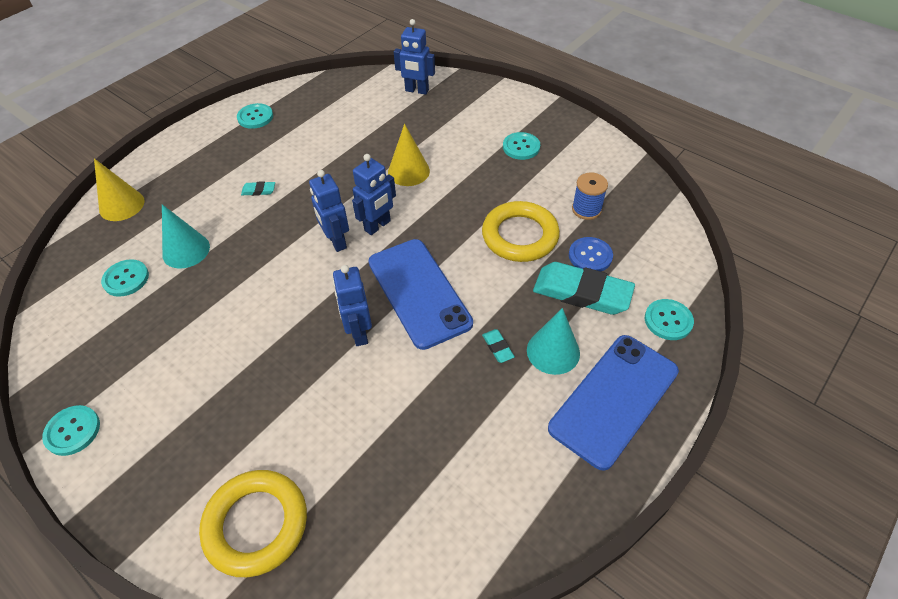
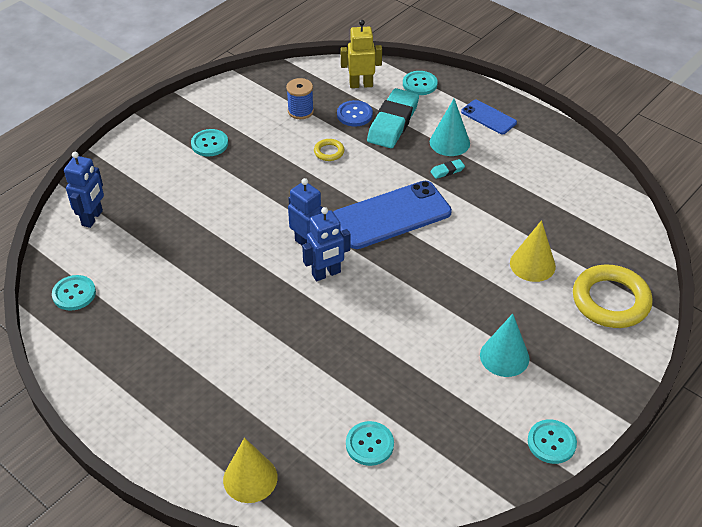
camera: 90 degrees left, 5 degrees down
turquoise cone [162,204,210,269] -> turquoise cone moved to [480,314,529,377]
turquoise button [237,103,273,129] -> turquoise button moved to [52,275,96,311]
turquoise eraser [241,181,275,196] -> none
blue robot [333,265,372,346] -> none
yellow cone [388,124,430,186] -> yellow cone moved to [510,220,556,282]
yellow ring [482,201,560,262] -> yellow ring [314,139,345,161], size x0.45
blue phone [548,335,679,471] -> blue phone [461,100,517,135], size x0.52
none -> yellow robot [341,20,382,88]

